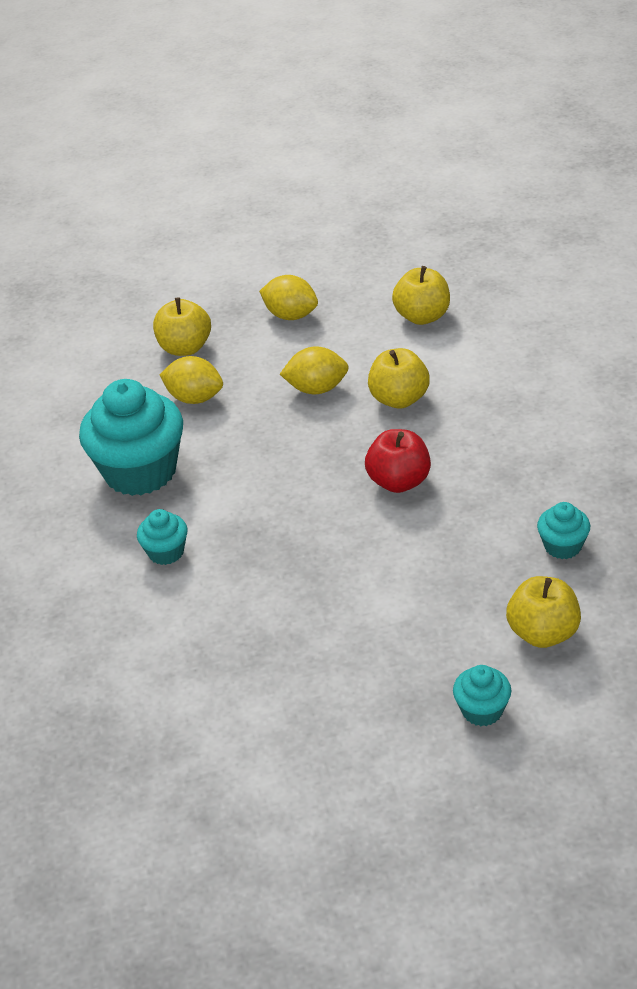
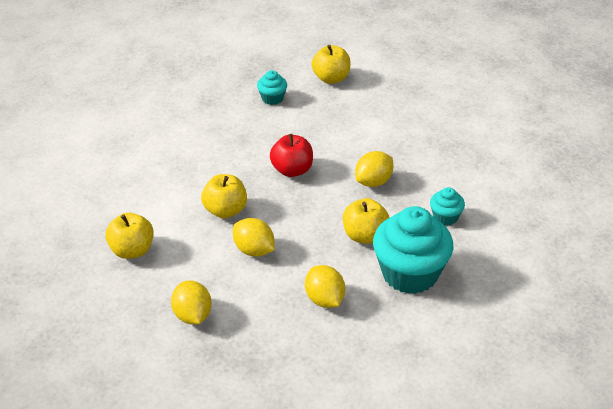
camera: 140 degrees left, 0 degrees up
yellow apple [153,297,211,356] -> yellow apple moved to [343,198,389,244]
turquoise cupcake [453,665,511,726] -> none
none -> yellow lemon [355,151,393,187]

